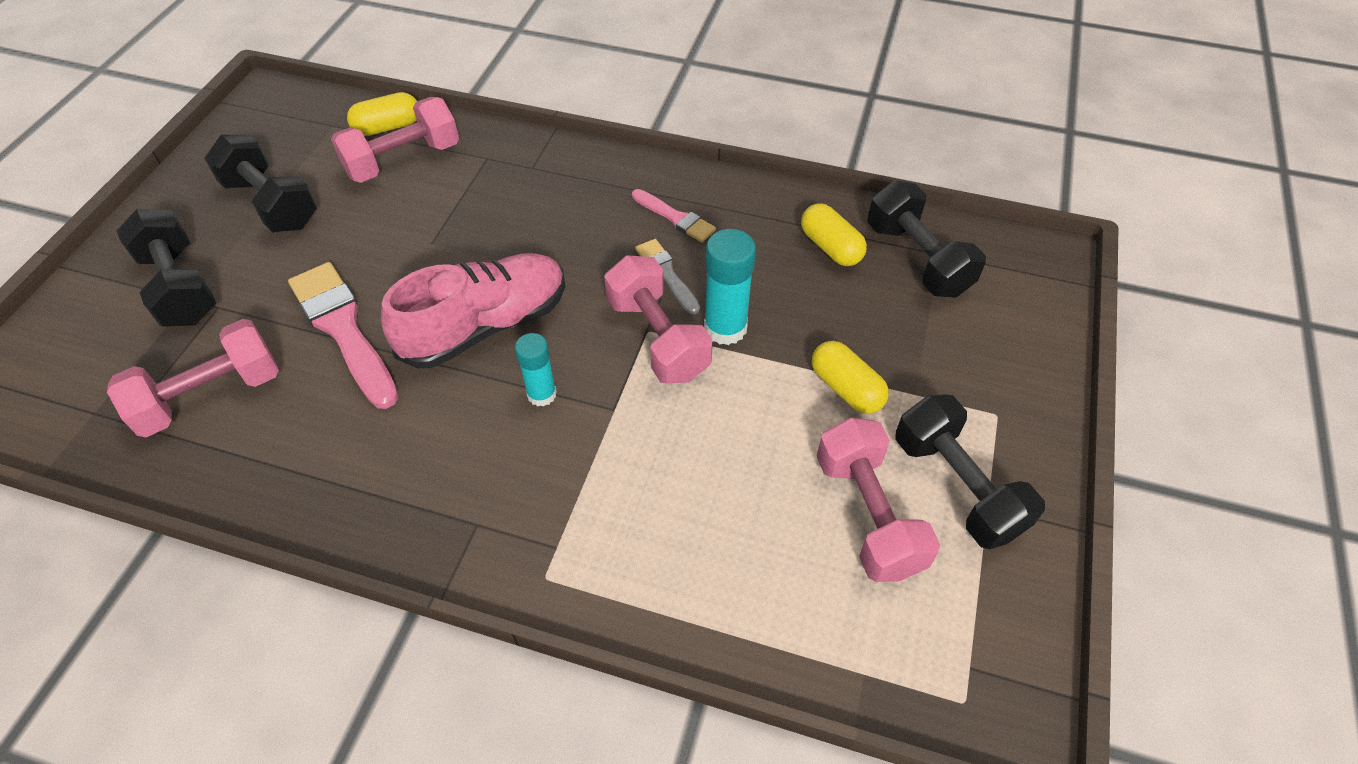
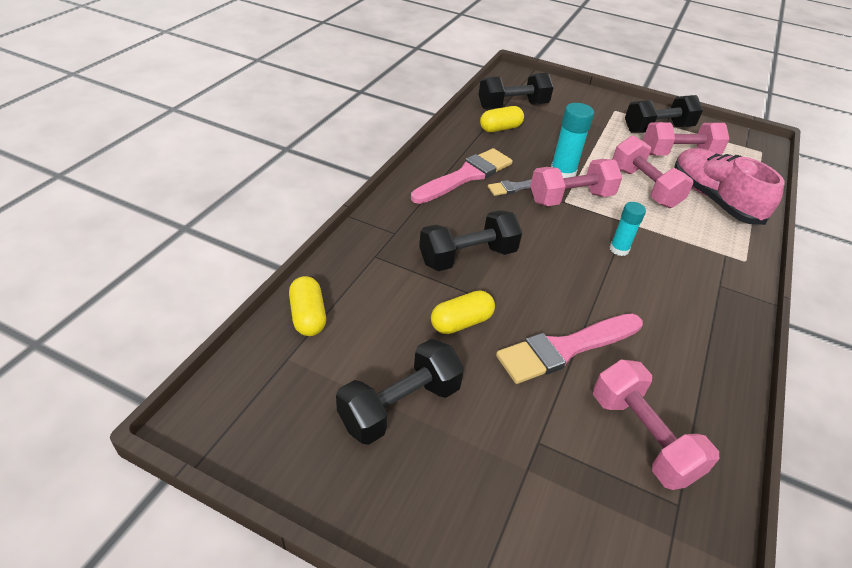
camera: 85 degrees left, 10 degrees down
black dumbbell [117,209,216,327] -> black dumbbell moved to [419,210,522,271]
pink dumbbell [331,97,459,183] -> pink dumbbell moved to [613,135,693,208]
pink shoe [381,253,566,368] -> pink shoe moved to [674,148,785,225]
pink brush [632,189,716,242] -> pink brush [411,148,513,204], size x1.83
yellow capsule [812,341,889,414] -> yellow capsule moved to [431,290,495,334]

